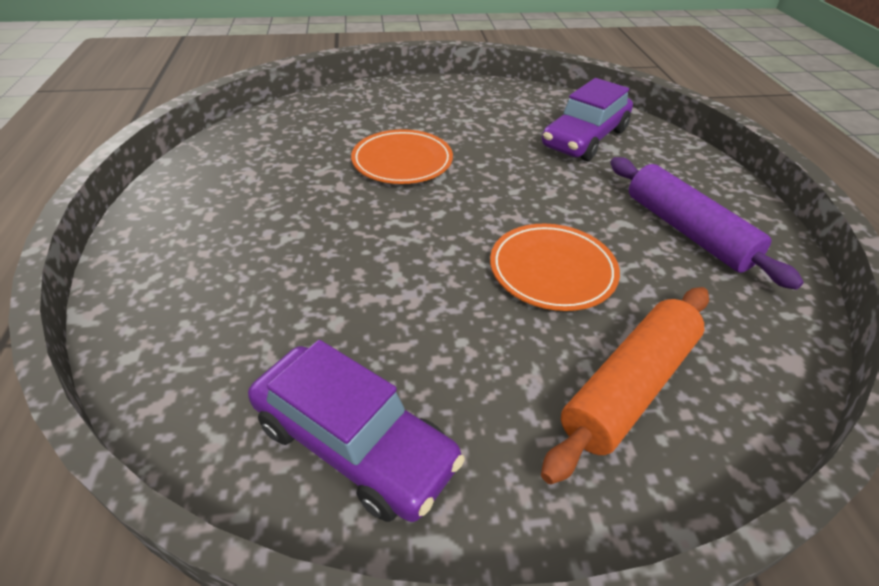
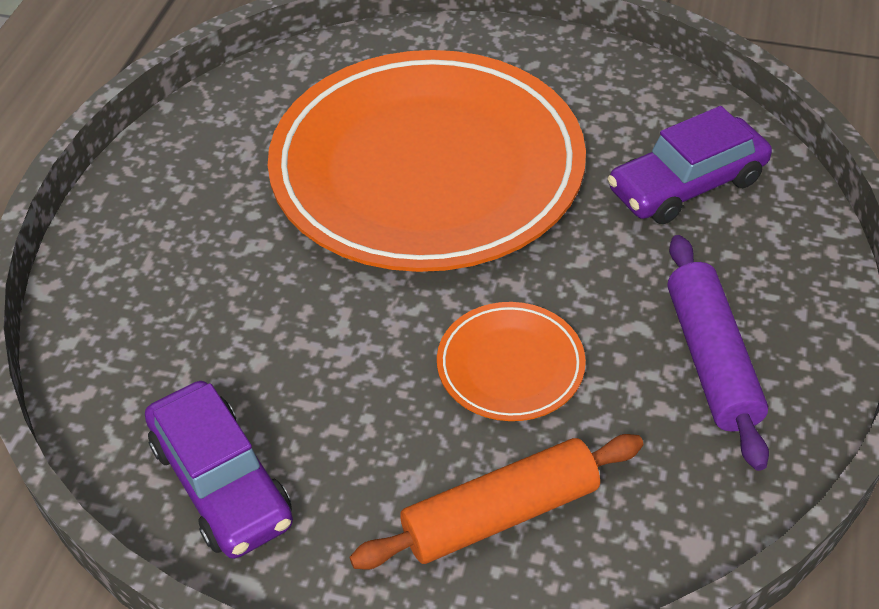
camera: 25 degrees right, 5 degrees up
orange plate [351,129,453,184] -> orange plate [268,50,586,272], size x2.44

